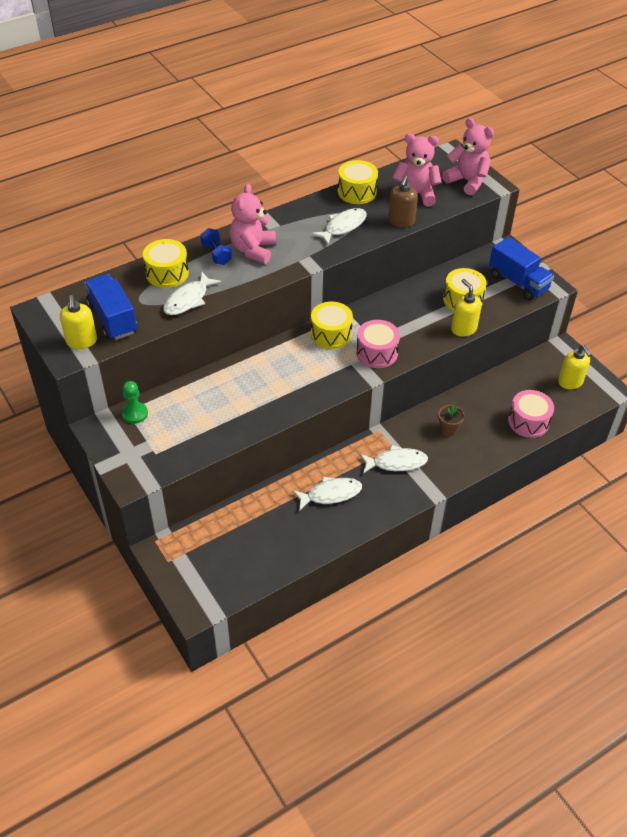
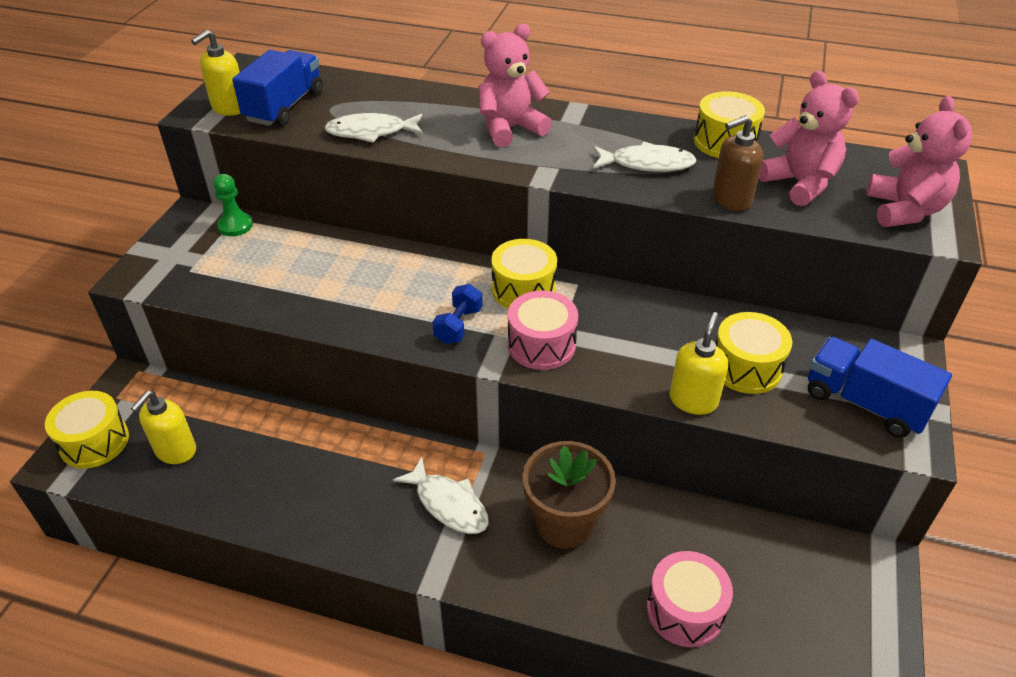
camera: 50 degrees right, 5 degrees down
yellow drum [143,239,189,288] -> yellow drum moved to [45,391,129,469]
blue dumbbell [200,228,232,265] -> blue dumbbell moved to [432,284,483,344]
white fish [292,476,362,511] -> none
brown flower pot [438,405,465,436] -> brown flower pot [523,441,616,549], size x1.97
blue truck [489,237,554,301] -> blue truck turned 120 degrees clockwise [808,337,952,438]
yellow soap dispenser [558,345,592,389] -> yellow soap dispenser moved to [131,391,196,464]

